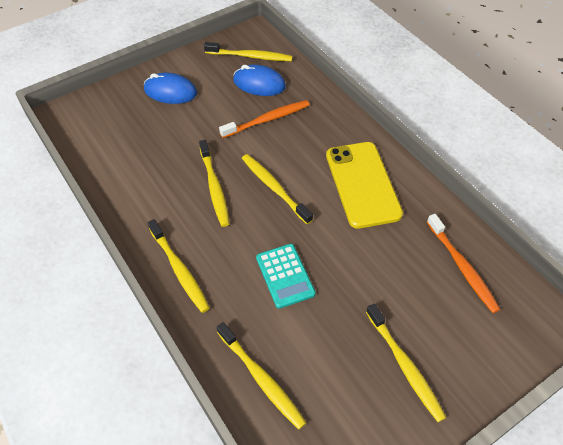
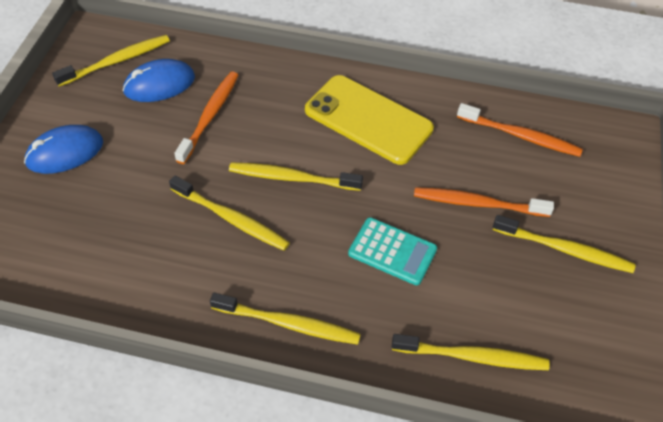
camera: 45 degrees left, 0 degrees up
none -> orange toothbrush [414,187,554,217]

